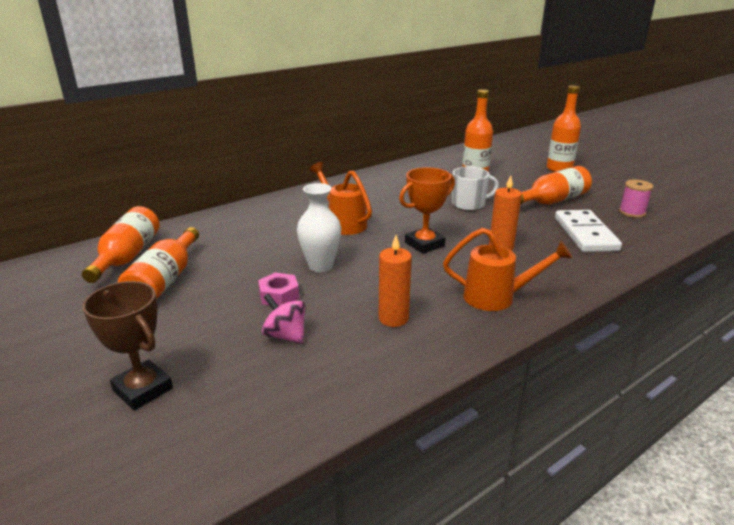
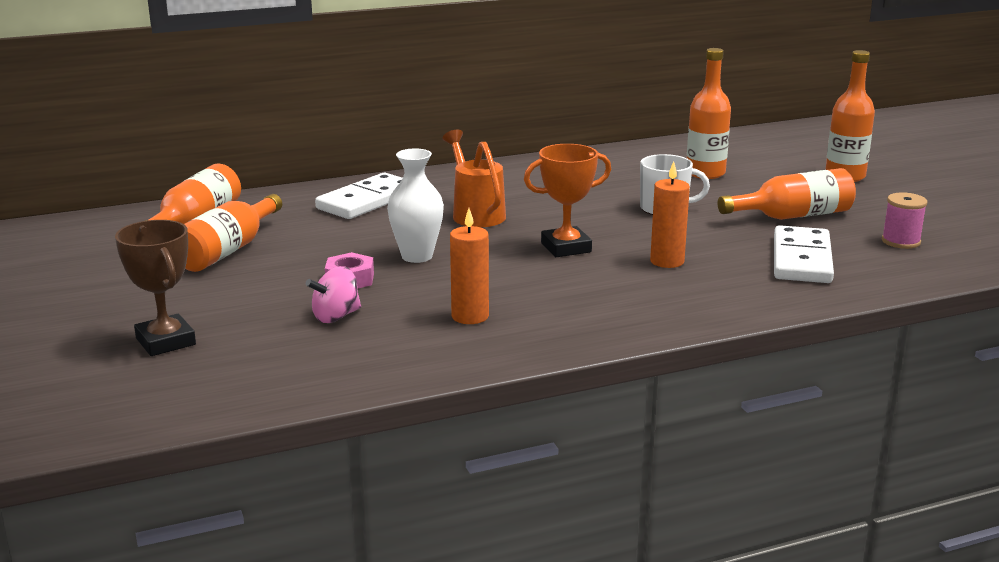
camera: 15 degrees right, 5 degrees down
pink spinning top [262,293,305,344] -> pink spinning top turned 90 degrees counterclockwise [306,266,361,323]
orange watering can [443,228,573,311] -> none
none -> white domino [315,173,402,219]

